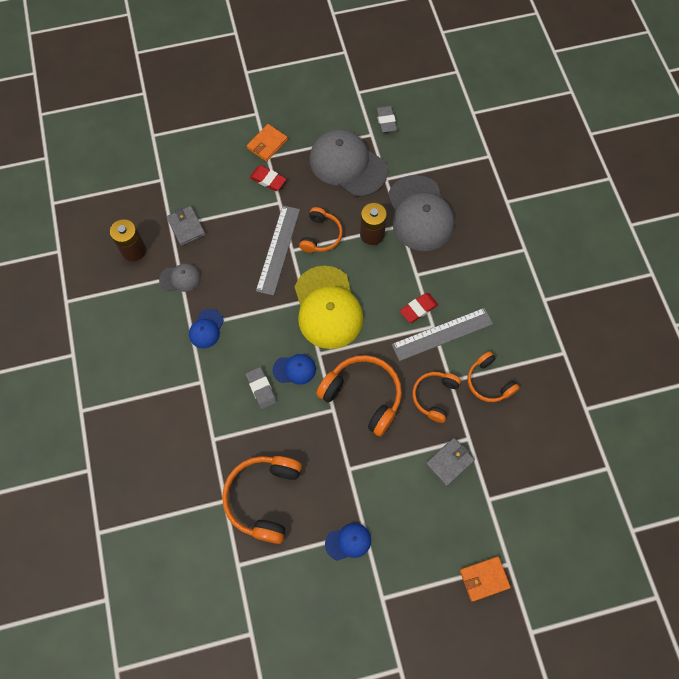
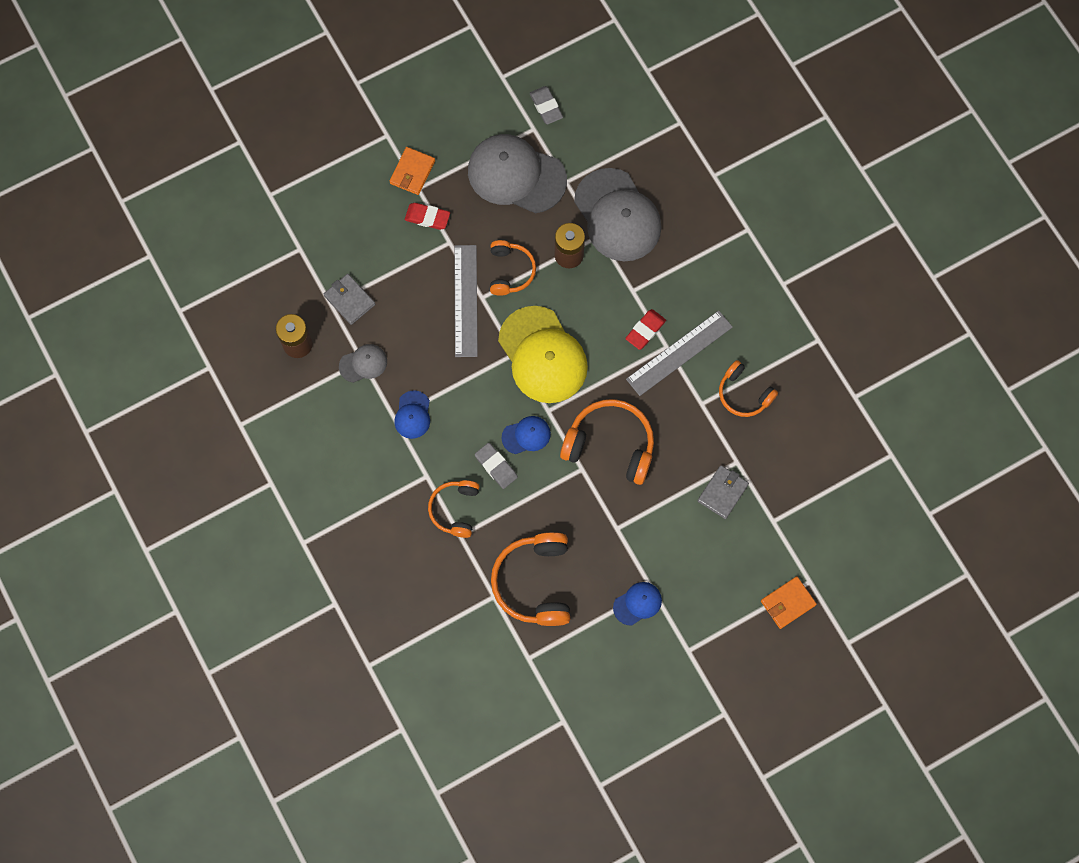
camera: 15 degrees left, 5 degrees up
orange headphones [412,372,461,423] -> orange headphones moved to [428,480,479,538]

